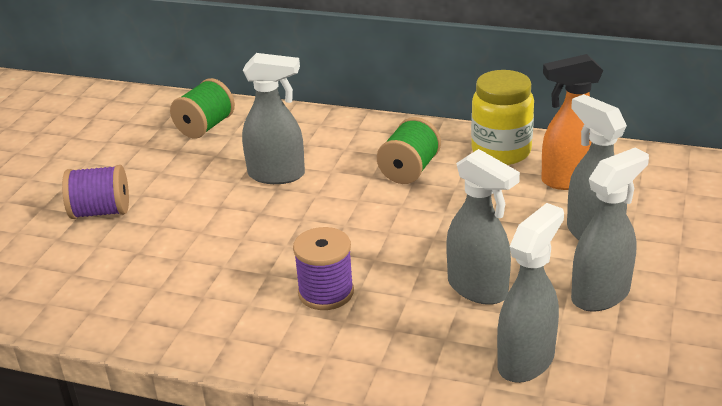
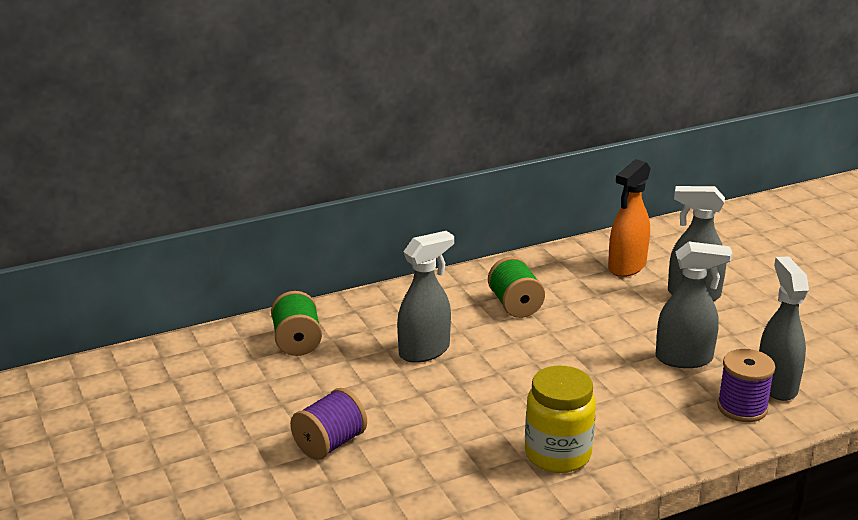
camera: 45 degrees left, 5 degrees down
purple spool [293,227,354,310] -> purple spool moved to [717,349,775,422]
yellow jar [471,70,534,165] -> yellow jar moved to [525,366,596,473]
grey spray bottle [571,147,649,312] -> none

